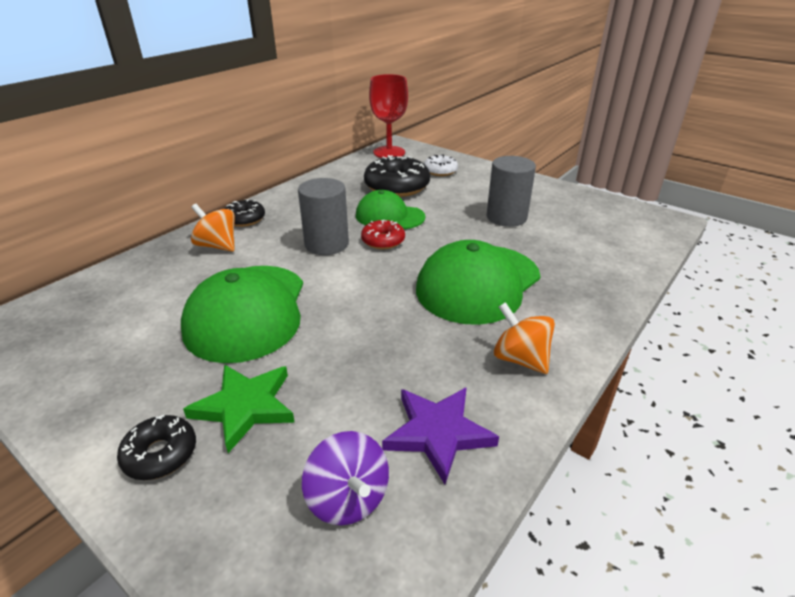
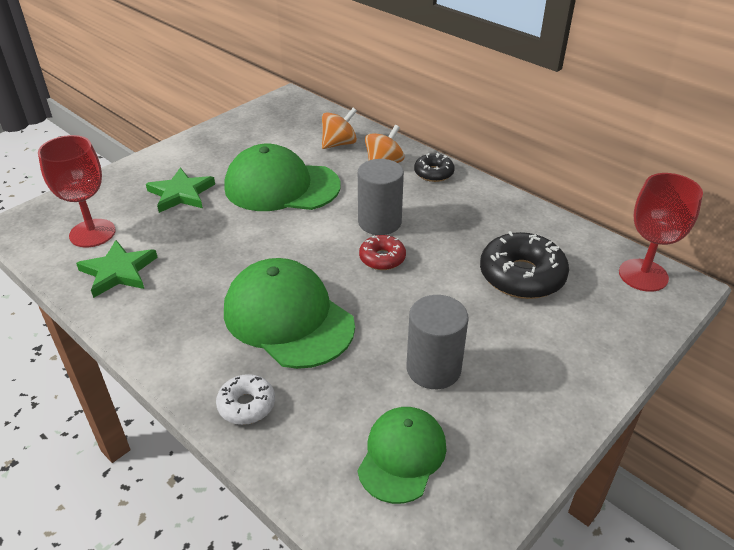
camera: 95 degrees right, 5 degrees up
black donut [117,415,196,480] -> none
purple spinning top [302,431,389,525] -> red goblet [38,135,116,247]
green cap [356,190,425,229] -> green cap moved to [358,407,447,504]
purple star [382,387,499,484] -> green star [76,240,158,298]
white donut [424,155,458,176] -> white donut moved to [216,374,275,425]
orange spinning top [493,302,555,374] -> orange spinning top moved to [322,108,357,149]

